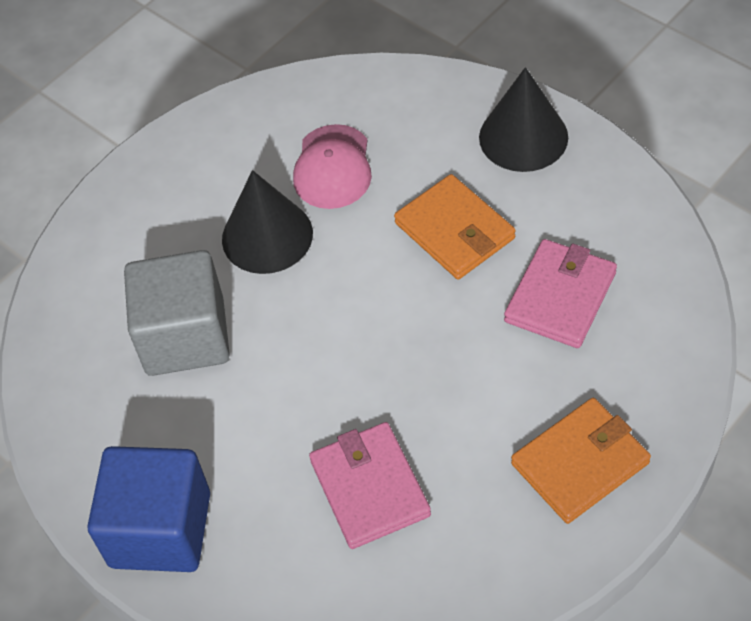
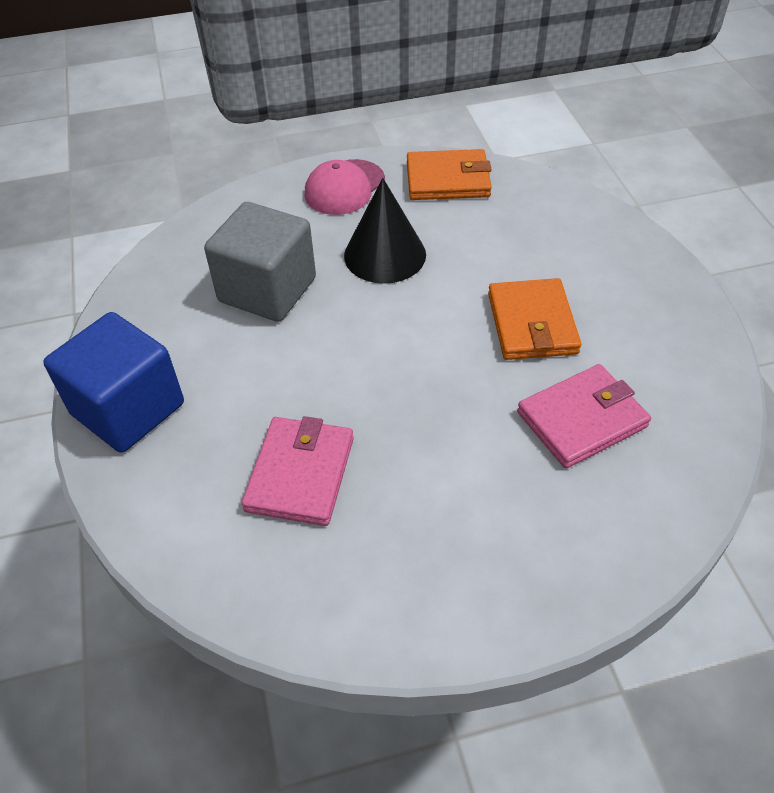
camera: 30 degrees right, 5 degrees down
pink cap [293,124,372,209] -> pink cap moved to [305,159,385,215]
black cone [479,67,568,172] -> none
orange wallet [511,398,651,524] -> orange wallet moved to [407,149,492,200]

